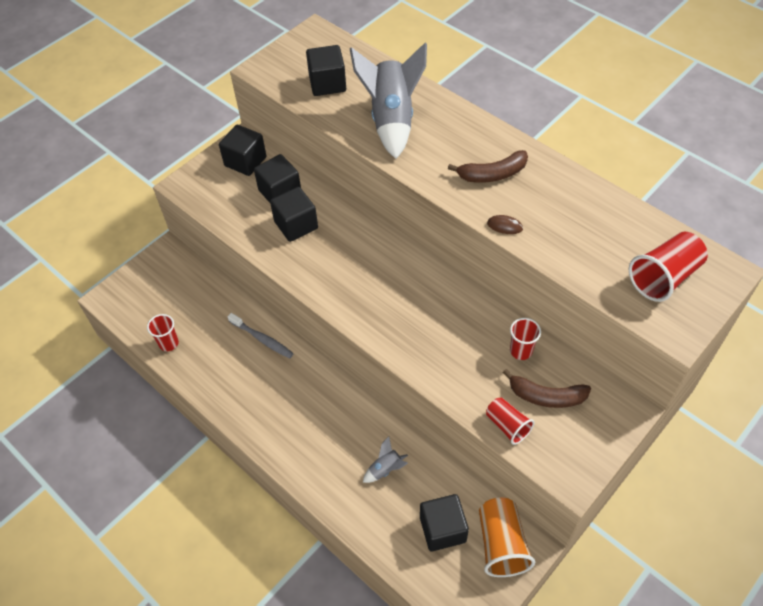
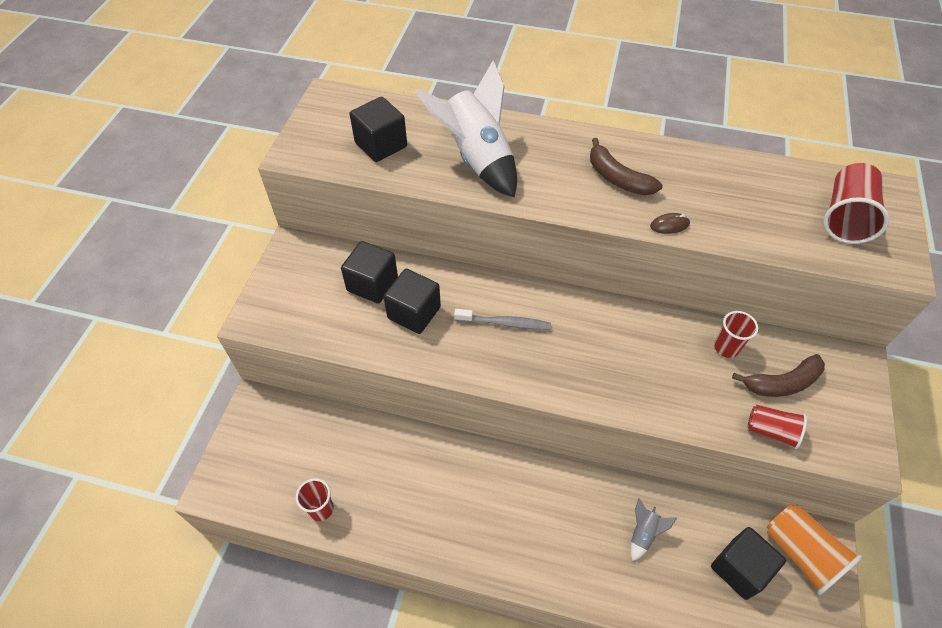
camera: 30 degrees left, 0 degrees up
black cube [219,125,266,176] -> none
grey toothbrush [228,313,294,359] -> grey toothbrush moved to [454,309,551,330]
grey rocket [350,43,427,159] -> white rocket [415,60,517,197]
brown banana [448,150,528,183] -> brown banana turned 90 degrees clockwise [590,138,662,195]

